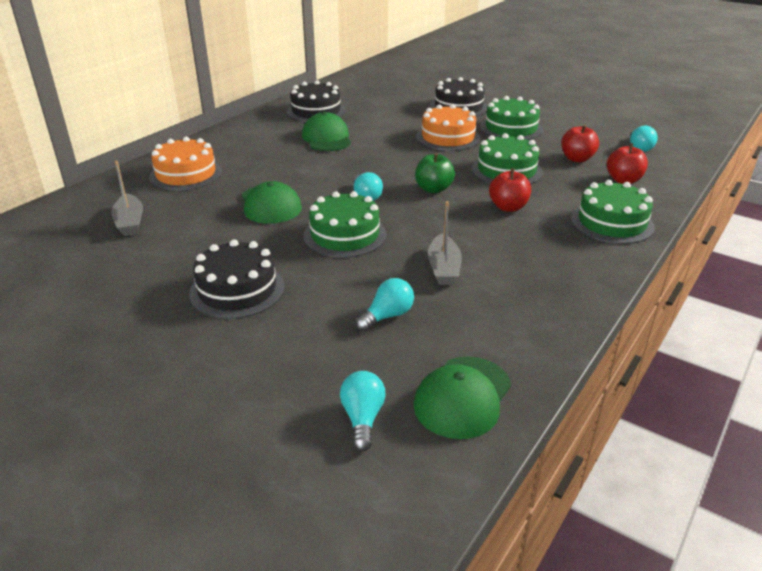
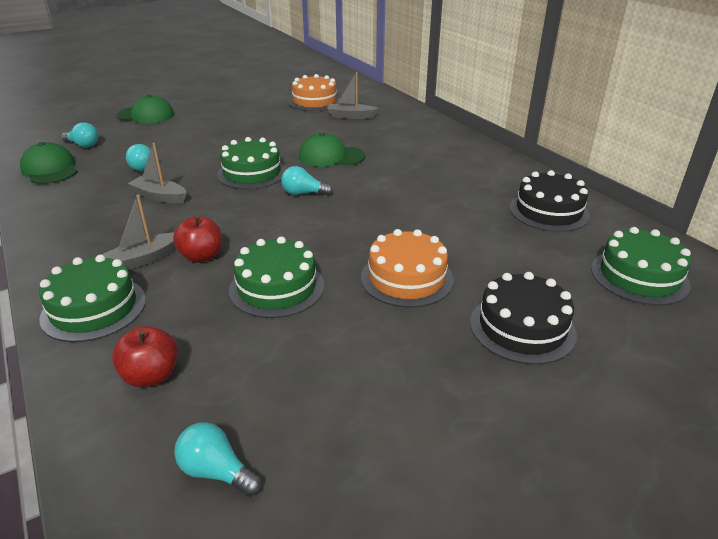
camera: 115 degrees right, 0 degrees up
orange cake [149,137,222,191] -> orange cake moved to [288,74,341,111]
black cake [189,239,285,319] -> none
green cap [302,112,351,151] -> green cap moved to [116,95,174,124]
green apple [415,153,455,193] -> none
green cake [480,96,543,140] -> green cake moved to [591,227,691,305]
red apple [561,124,599,162] -> none
none -> grey boat [101,194,176,270]

